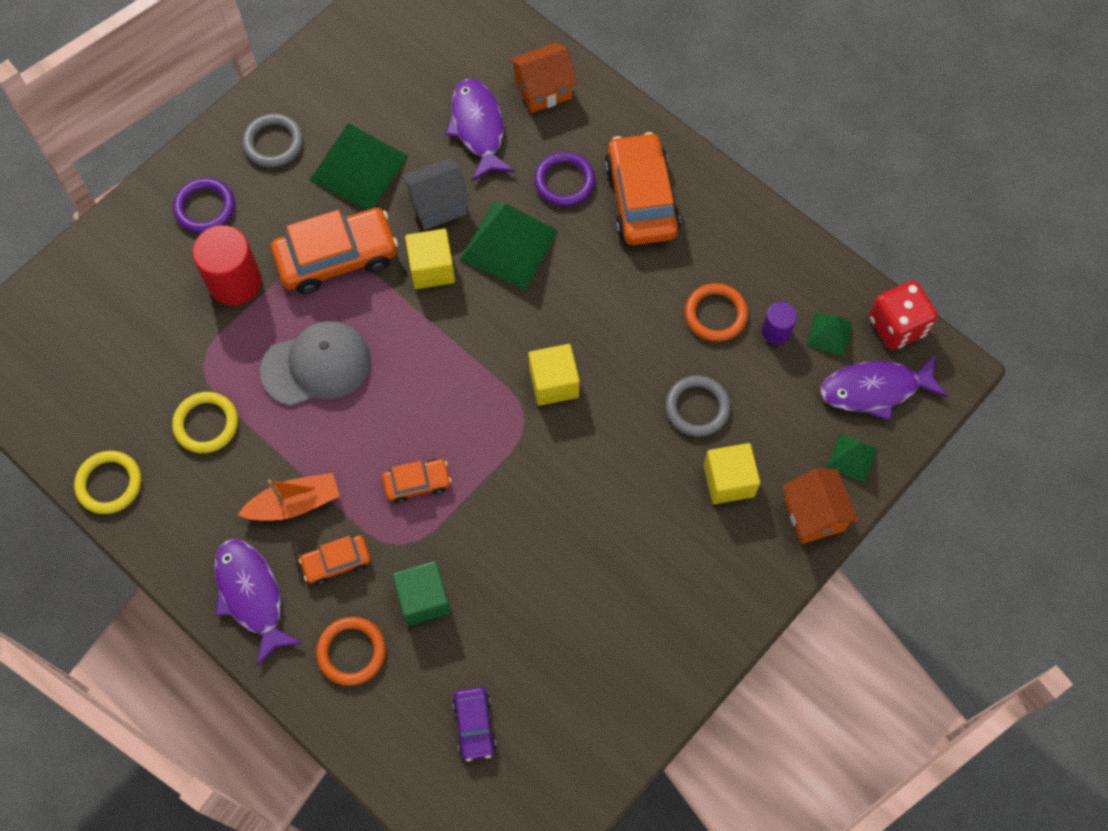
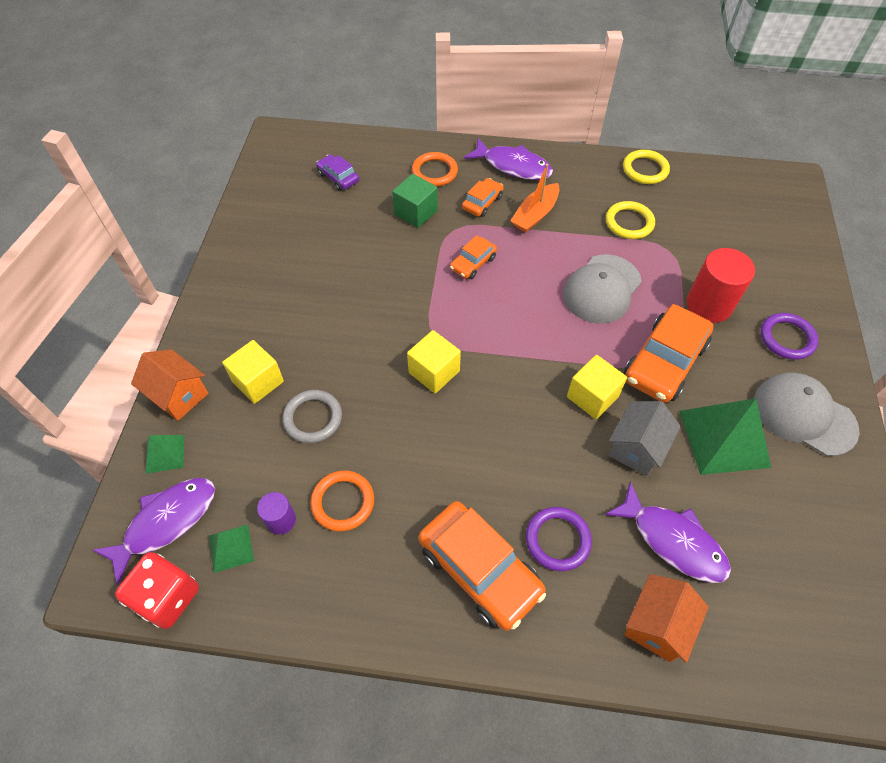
camera: 145 degrees right, 10 degrees down
grey ring [243,114,303,167] -> grey cap [754,372,860,456]
green pyramid [459,202,558,290] -> none

